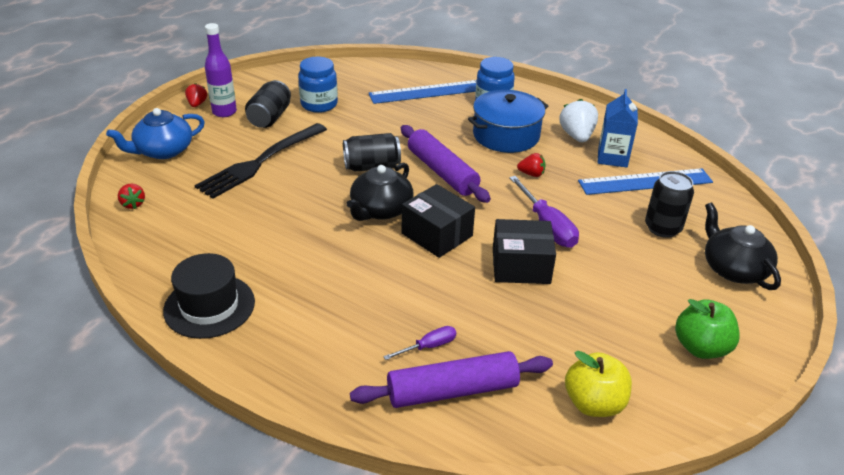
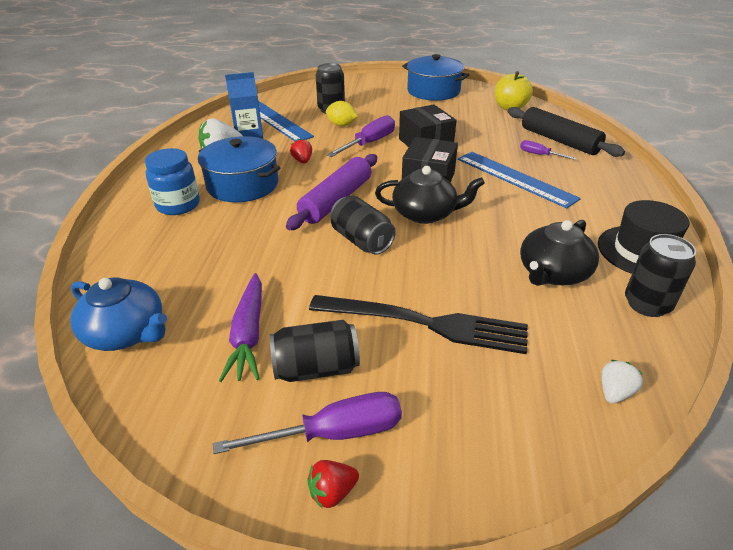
camera: 115 degrees left, 0 degrees up
blue teapot [106,108,205,159] -> blue teapot moved to [70,277,167,351]
red strawberry [118,184,145,209] -> white strawberry [602,360,643,404]
purple bottle [205,23,237,117] -> purple screwdriver [213,392,402,454]
blue jar [298,57,338,113] -> purple carrot [219,273,262,382]
purple rolling pin [350,351,553,408] -> black rolling pin [508,107,625,157]
blue ruler [369,80,477,104] -> blue ruler moved to [458,152,581,208]
green apple [675,299,740,359] -> blue pot [402,54,469,101]
black teapot [705,202,781,290] -> black teapot moved to [520,220,599,286]
none -> yellow lemon [326,101,358,126]
none -> black can [625,234,696,317]

